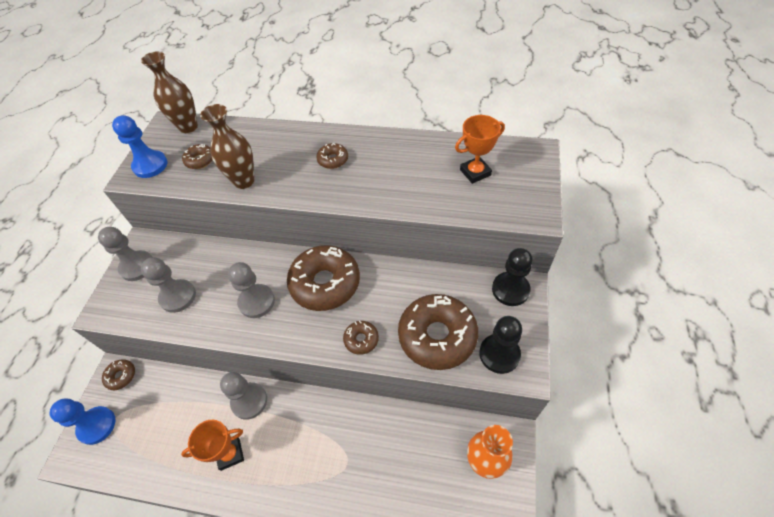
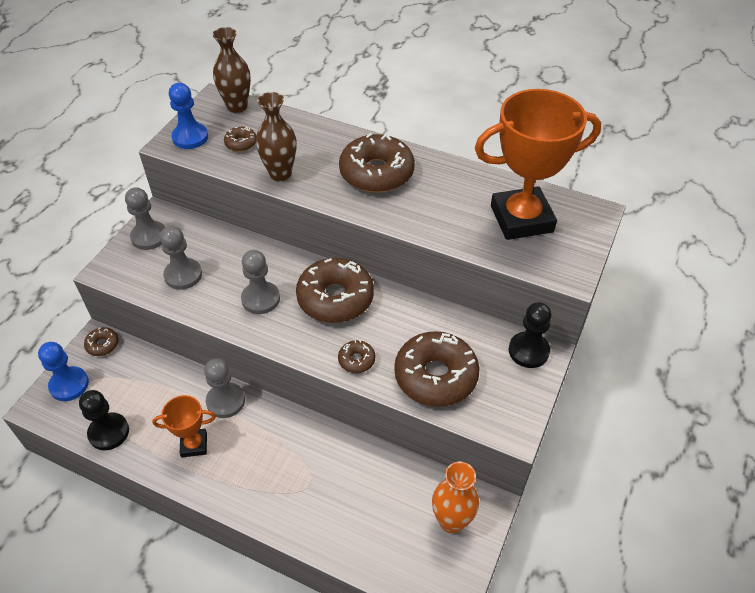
camera: 10 degrees right, 5 degrees down
brown donut [316,143,348,169] -> brown donut [339,133,415,193], size x2.20
orange trophy [455,115,505,184] -> orange trophy [475,89,601,240], size x2.04
black pawn [479,316,522,374] -> black pawn moved to [79,390,129,450]

